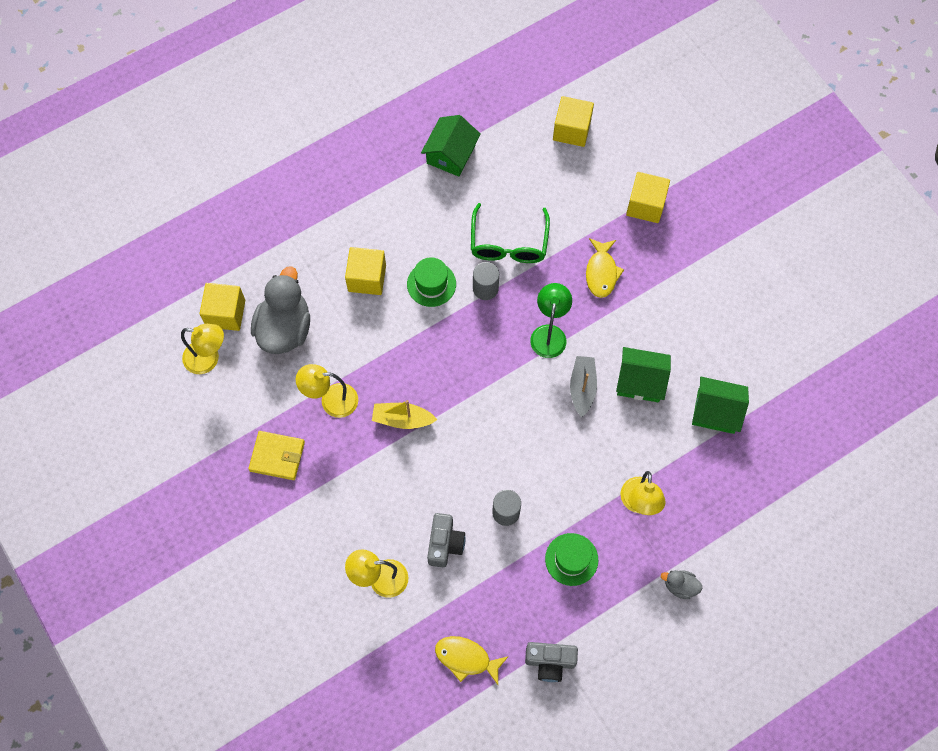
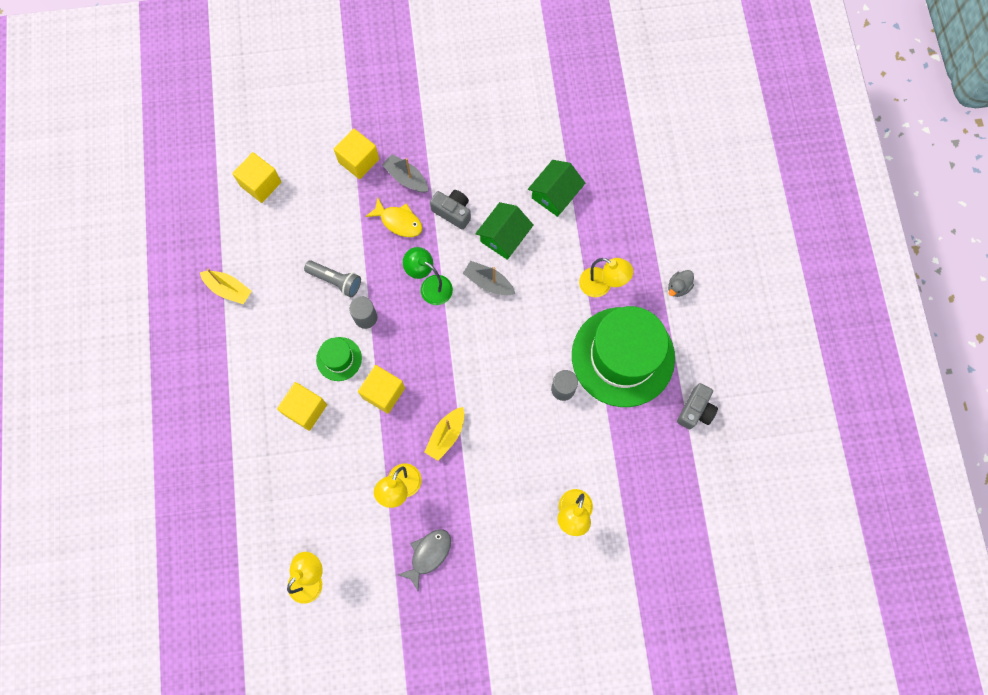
camera: 65 degrees left, 5 degrees up
yellow cube [199,283,245,331] -> yellow cube moved to [358,365,405,414]
yellow wallet [248,431,305,480] -> grey fish [398,529,451,591]
grey duck [251,266,310,354] -> none
green house [421,115,481,177] -> yellow boat [200,268,252,304]
grey camera [427,513,465,567] -> grey camera moved to [430,190,471,230]
yellow fish [435,636,509,685] -> none
green glasses [471,203,550,263] -> grey flashlight [304,260,361,297]
green hat [545,533,598,586] -> green hat [572,306,675,407], size x2.27
none -> grey boat [382,154,428,192]

